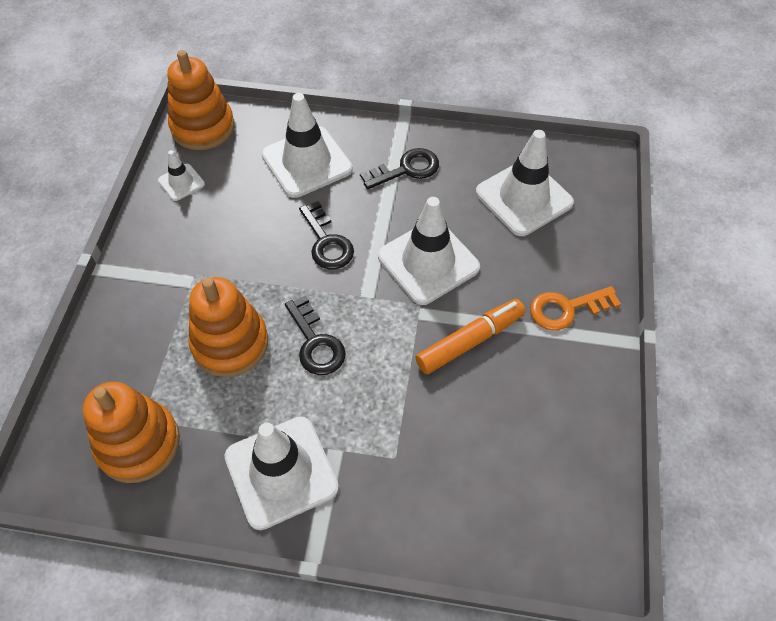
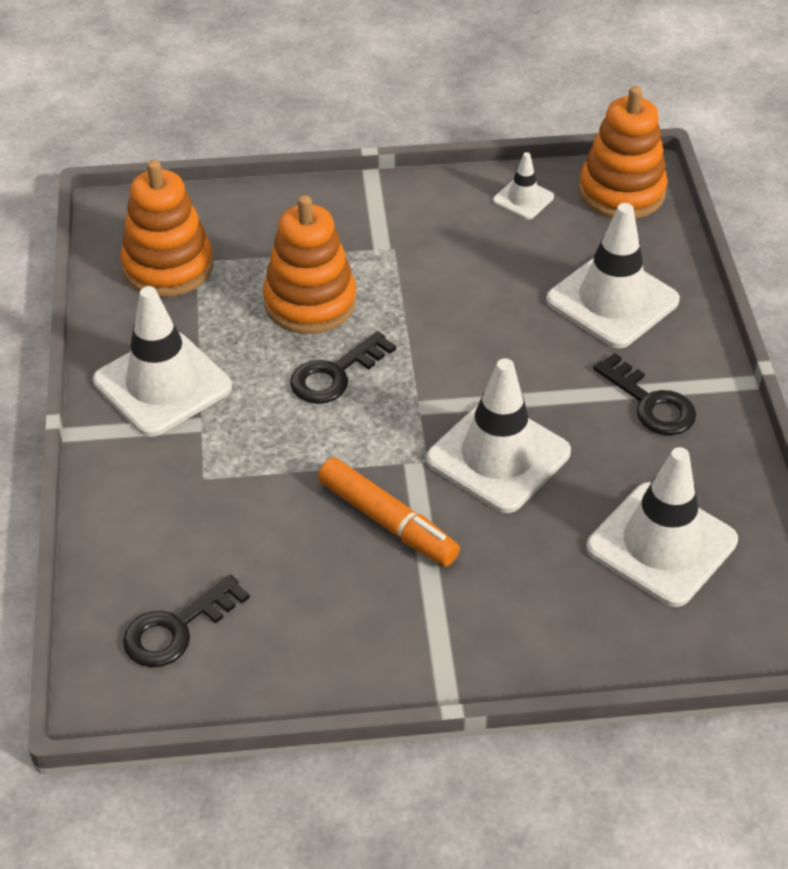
camera: 75 degrees right, 10 degrees down
black key [299,201,354,269] -> black key moved to [123,574,250,667]
orange key [530,286,621,331] -> none

